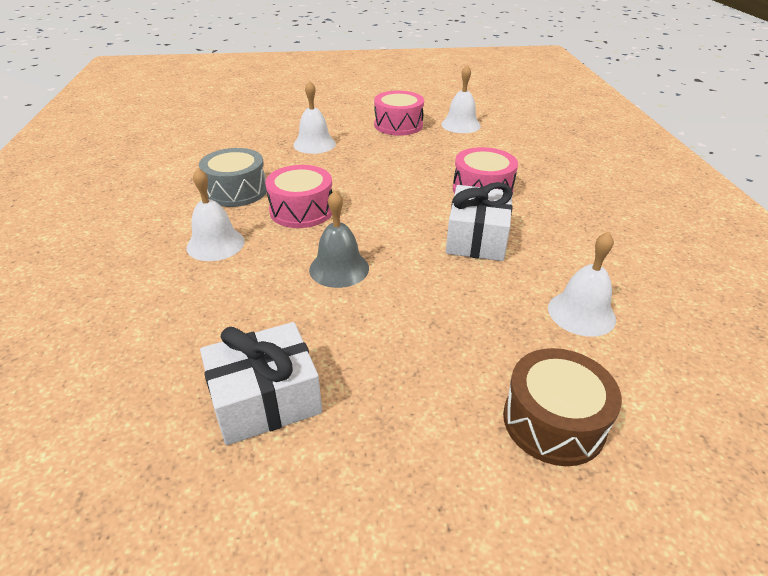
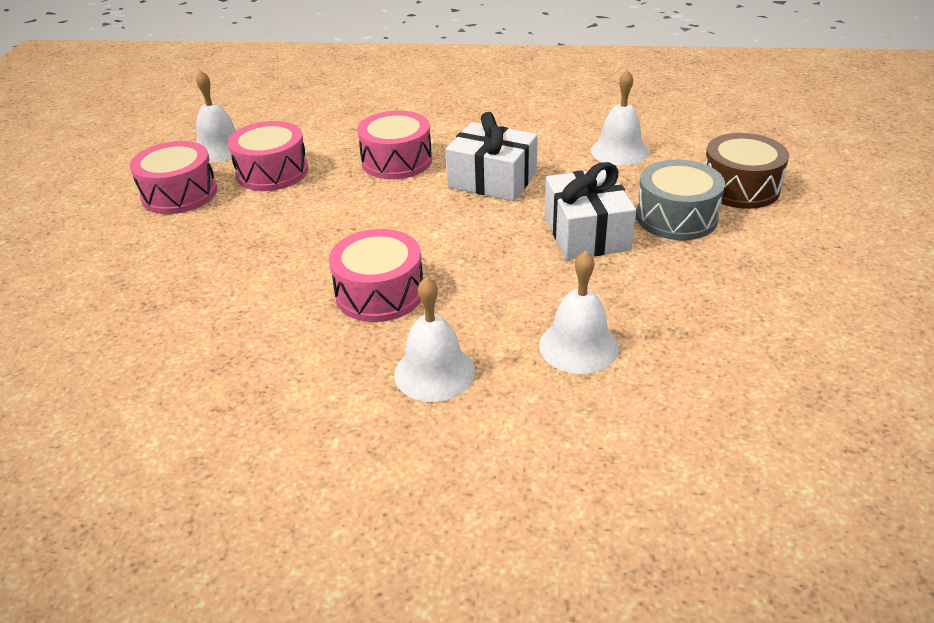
camera: 75 degrees left, 0 degrees up
grey drum [199,148,267,207] -> grey drum moved to [636,160,725,240]
white gift [200,322,322,445] -> white gift moved to [545,162,636,260]
white bell [293,81,336,154] -> white bell moved to [539,251,619,374]
grey bell [309,190,369,288] -> none
none -> pink drum [228,121,308,191]

